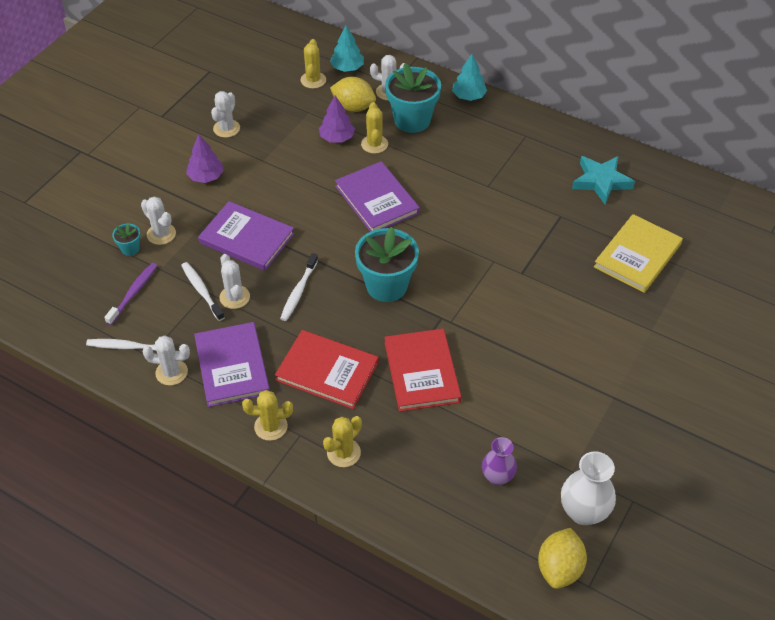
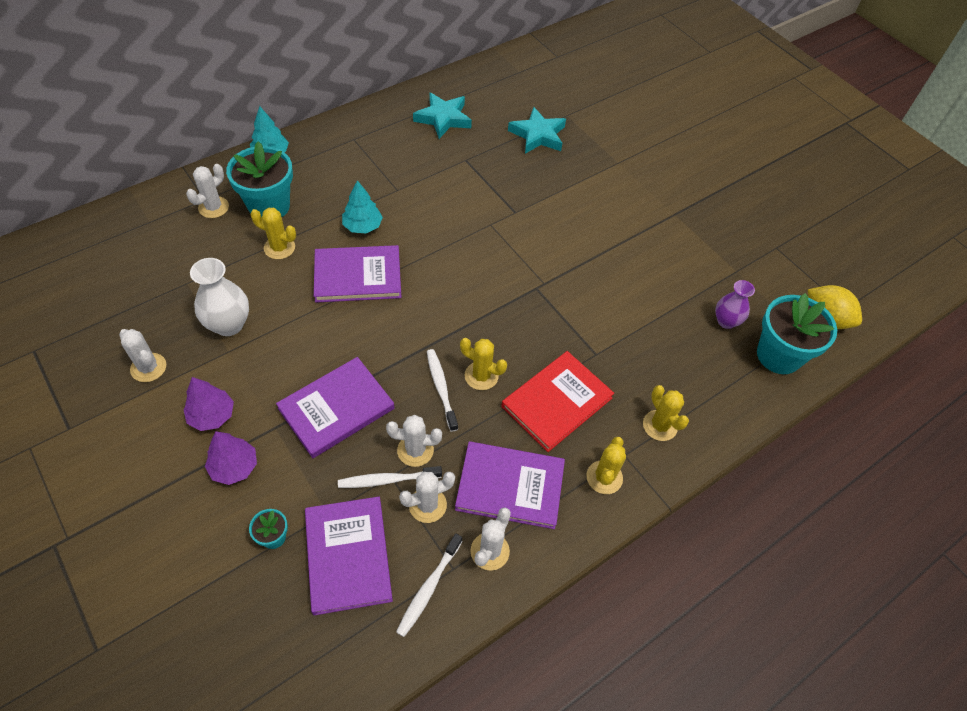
camera: 70 degrees left, 5 degrees up
purple toothbrush [104,263,158,325] -> purple book [305,497,393,615]
white cactus [141,196,176,245] -> white cactus moved to [399,472,455,523]
white toothbrush [280,253,318,321] -> white toothbrush turned 150 degrees counterclockwise [427,349,458,432]
yellow cactus [301,39,326,89] -> yellow cactus moved to [460,338,507,390]
purple tree [319,95,355,143] -> purple tree moved to [205,431,257,485]
turquoise tree [330,26,364,72] -> turquoise tree moved to [342,180,383,233]
yellow lemon [330,77,376,112] -> none
turquoise flower pot [355,227,419,302] -> turquoise flower pot moved to [757,293,837,374]
red book [384,329,462,412] -> none
white vase [561,452,616,525] -> white vase moved to [190,258,249,336]
yellow book [594,214,683,293] -> turquoise star [508,107,566,154]

